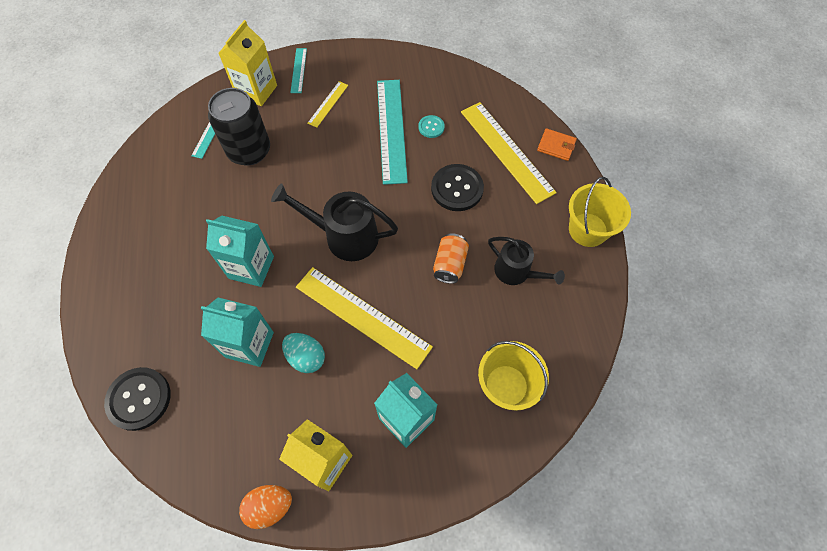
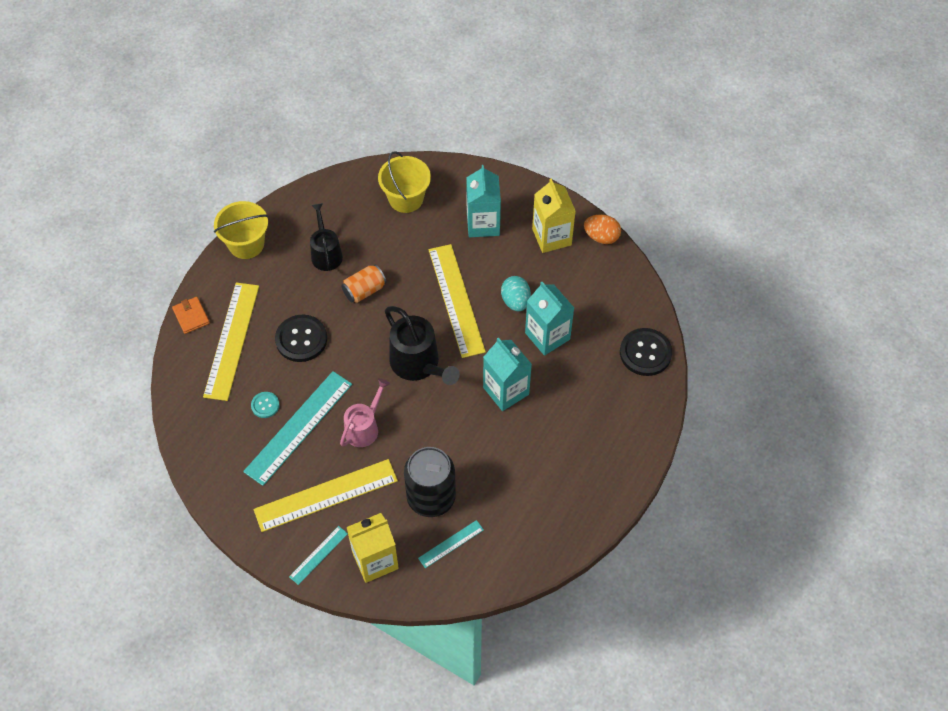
camera: 140 degrees left, 5 degrees down
yellow ruler [307,81,348,128] -> yellow ruler [253,459,398,532], size x2.06
none -> pink watering can [340,378,390,447]

